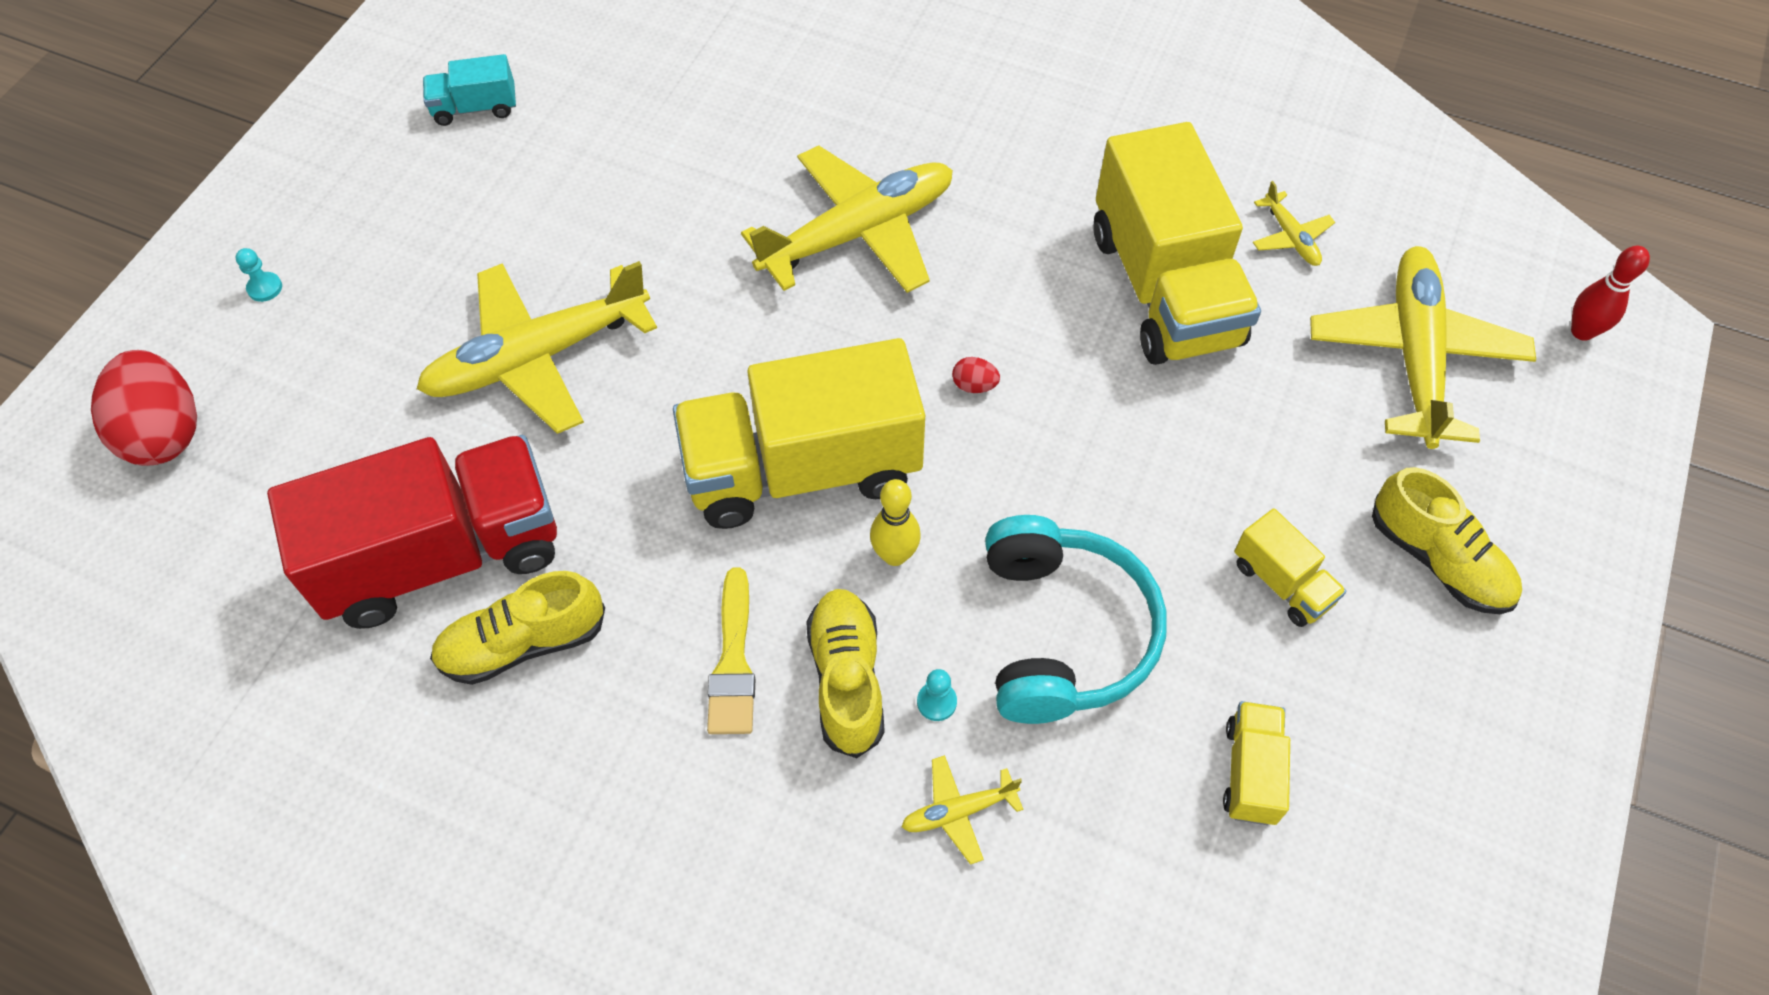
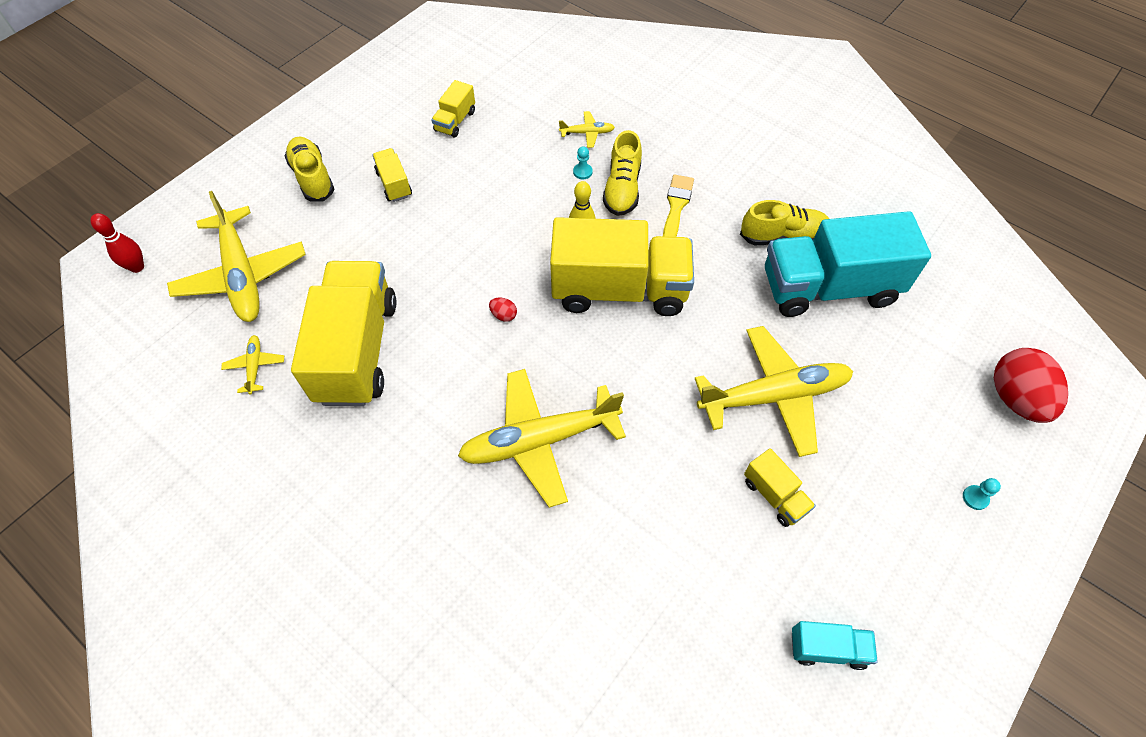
camera: 165 degrees left, 0 degrees up
red truck [267,435,557,629] -> turquoise truck [765,211,931,317]
turquoise headphones [985,515,1167,724] -> none
yellow plane [1310,246,1536,449] -> yellow plane turned 45 degrees counterclockwise [167,191,306,322]
none -> yellow truck [744,448,816,527]

